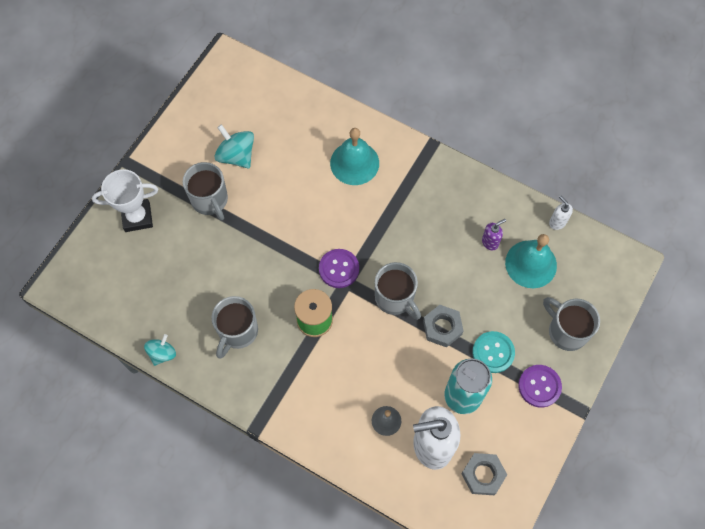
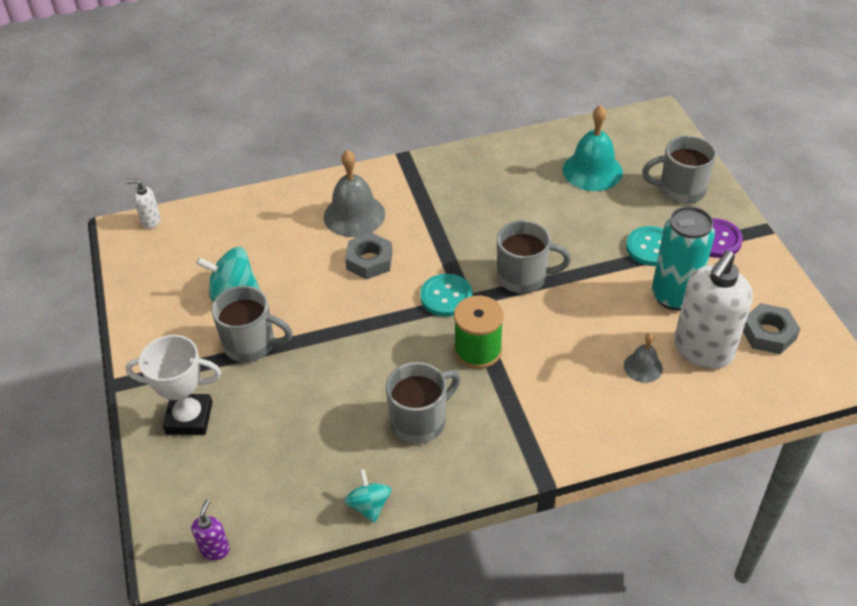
camera: 45 degrees left, 20 degrees down
white trophy [92,169,159,232] -> white trophy turned 60 degrees clockwise [125,335,221,435]
grey mug [211,296,258,359] -> grey mug turned 105 degrees counterclockwise [386,362,460,444]
purple button [319,249,359,288] -> turquoise button [420,274,473,317]
turquoise bell [330,128,379,185] -> grey bell [324,150,385,237]
grey nut [423,305,463,348] -> grey nut moved to [345,233,392,279]
purple soap dispenser [482,219,506,250] -> purple soap dispenser moved to [191,499,230,560]
white soap dispenser [549,196,573,230] -> white soap dispenser moved to [126,179,161,229]

